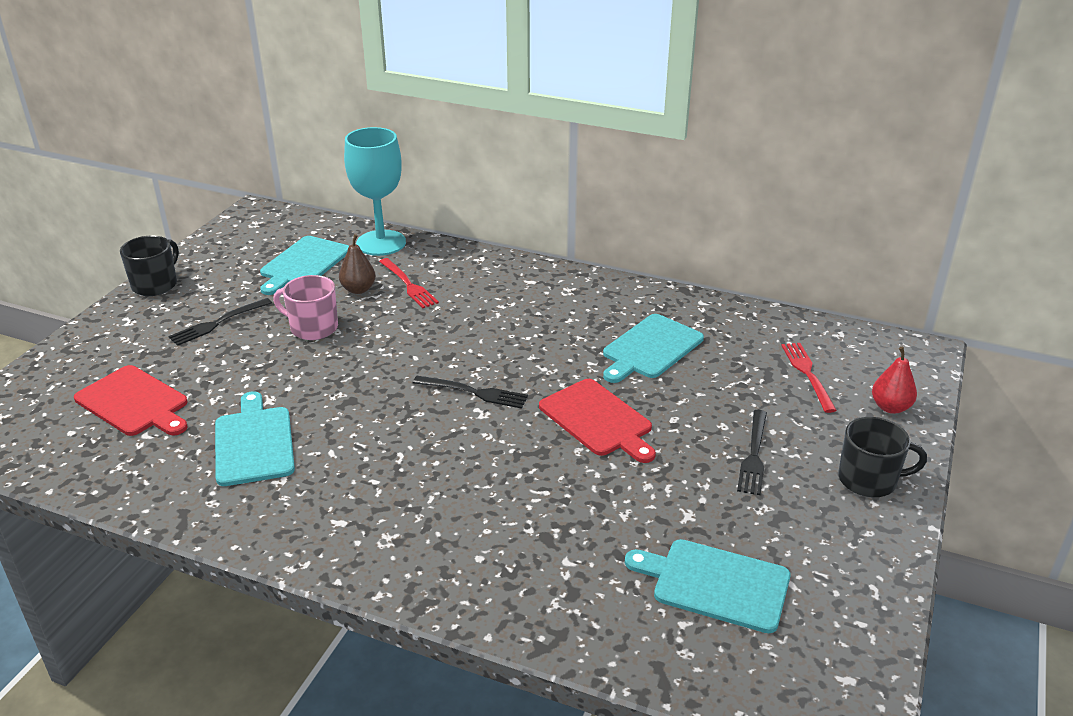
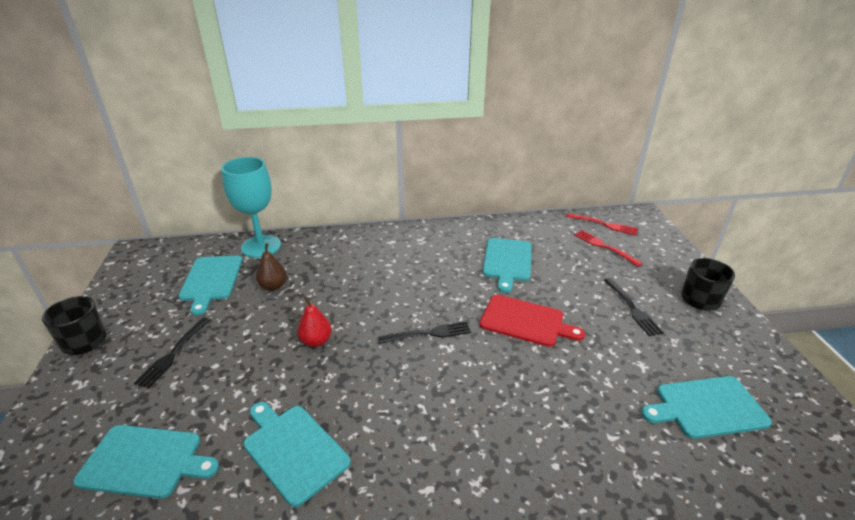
camera: 30 degrees left, 0 degrees up
red cutting board [74,365,188,436] -> turquoise cutting board [73,425,219,499]
pink mug [273,275,338,340] -> none
red fork [379,258,439,308] -> red fork moved to [566,213,638,235]
red pear [872,347,917,414] -> red pear moved to [297,297,332,347]

